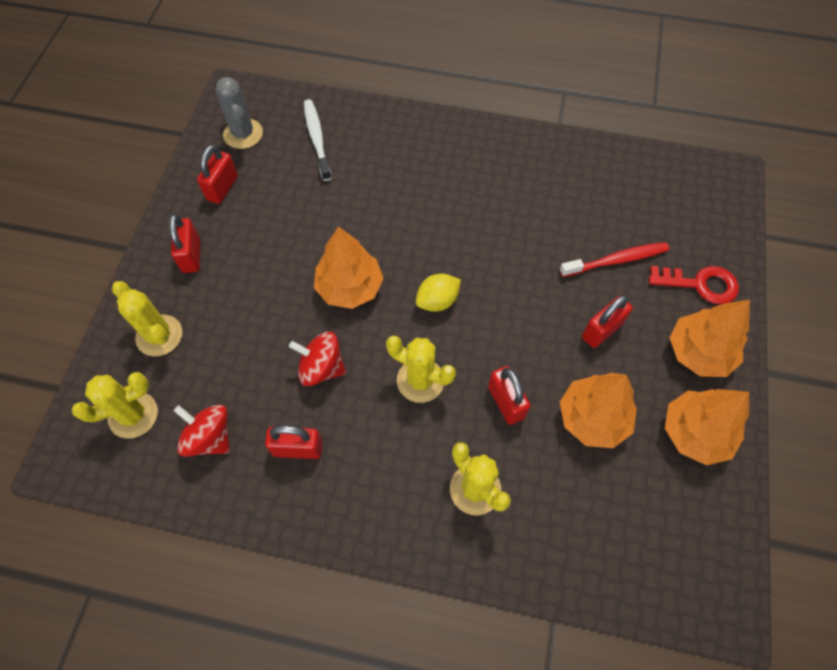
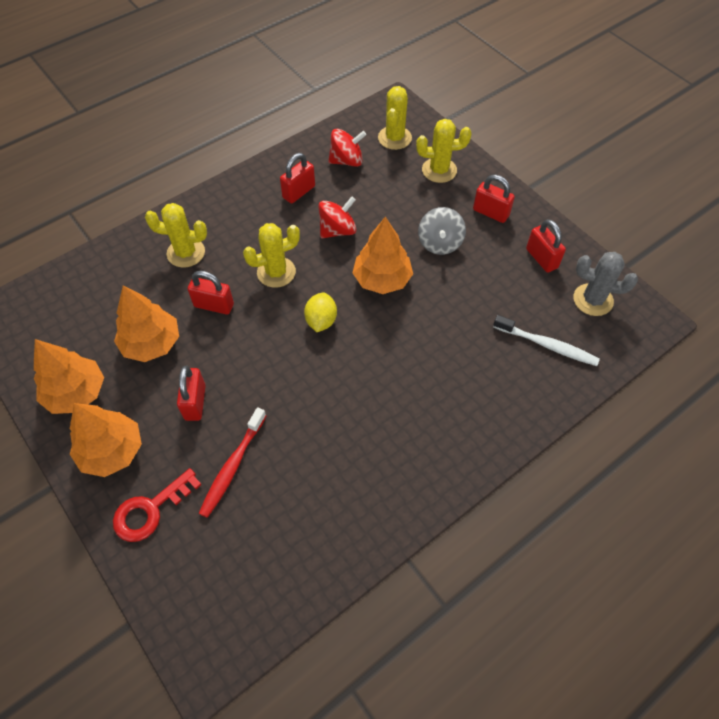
camera: 130 degrees right, 5 degrees down
none -> grey spinning top [418,207,466,255]

